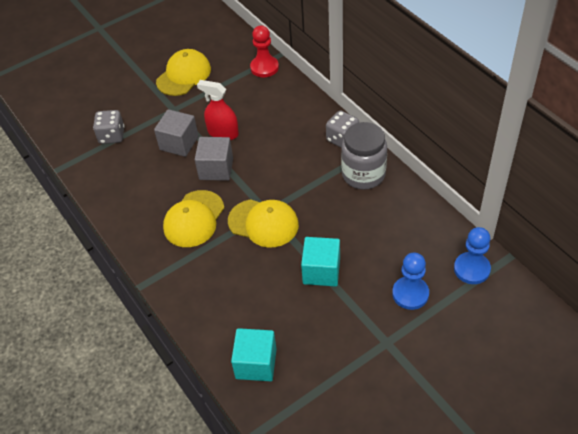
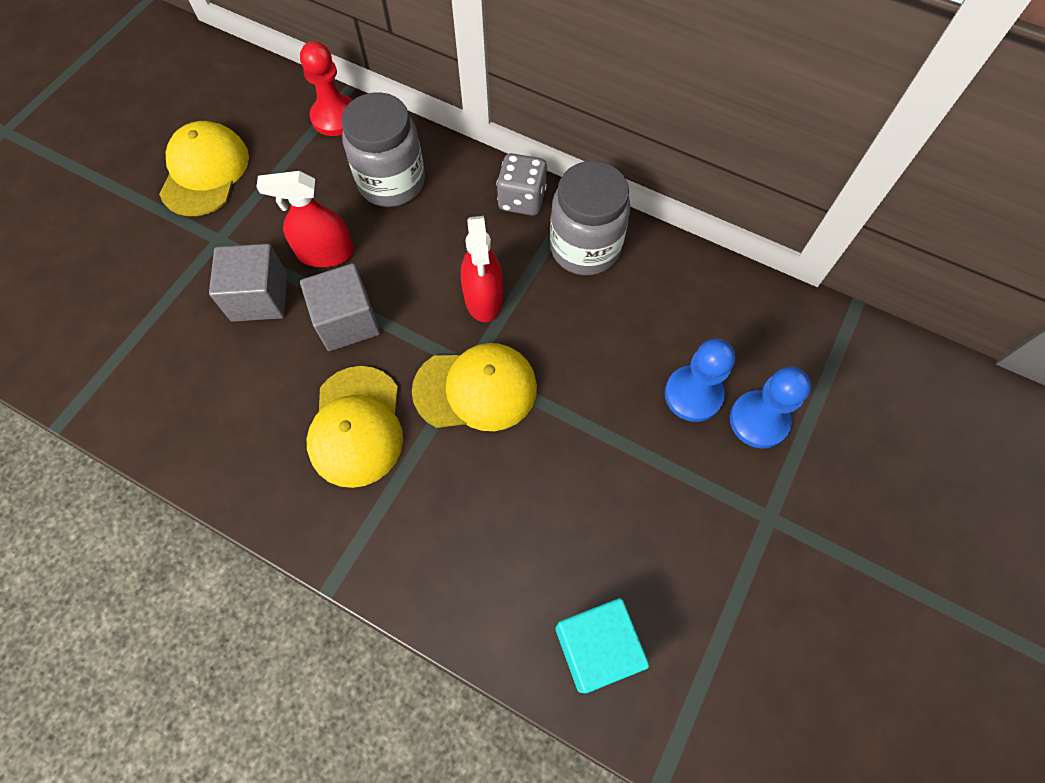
camera: 30 degrees left, 15 degrees up
grey dice [93,110,125,144] -> none
turquoise cube [301,237,340,287] -> none
blue pawn [454,227,491,284] -> blue pawn moved to [665,339,735,422]
none -> grey jar [341,92,425,207]
none -> red spray bottle [461,216,503,322]

